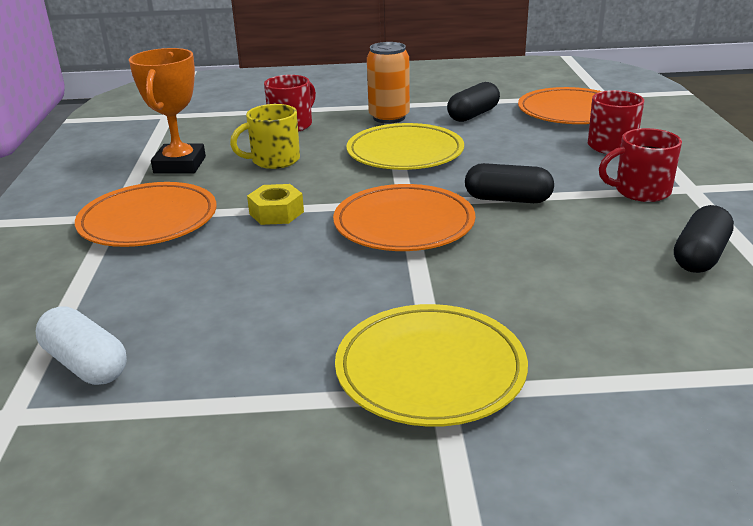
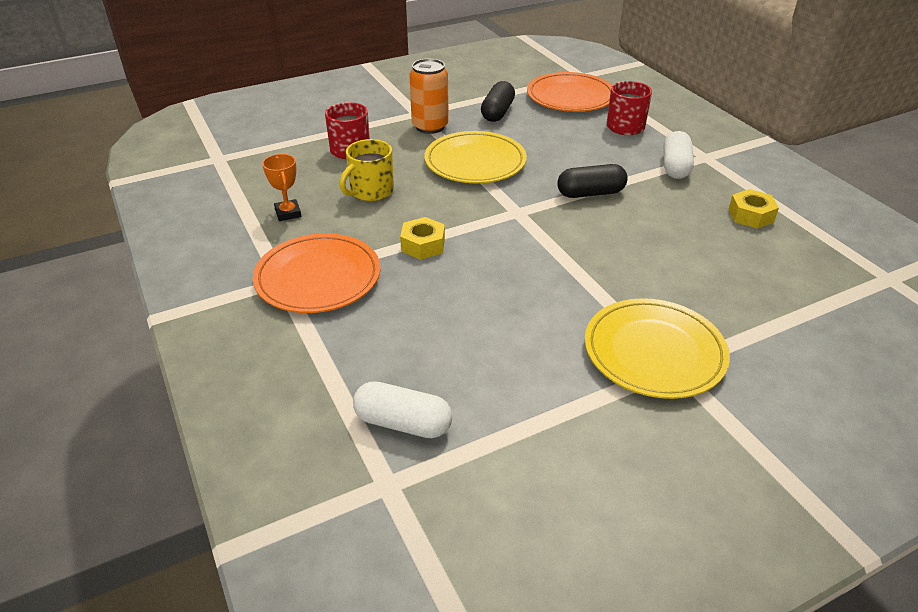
camera: 25 degrees left, 10 degrees up
orange trophy [129,48,206,174] -> orange trophy [262,154,301,221], size x0.56
orange plate [333,184,475,251] -> none
red mug [599,128,682,202] -> white capsule [664,131,694,179]
black capsule [674,205,734,273] -> yellow nut [729,189,779,229]

